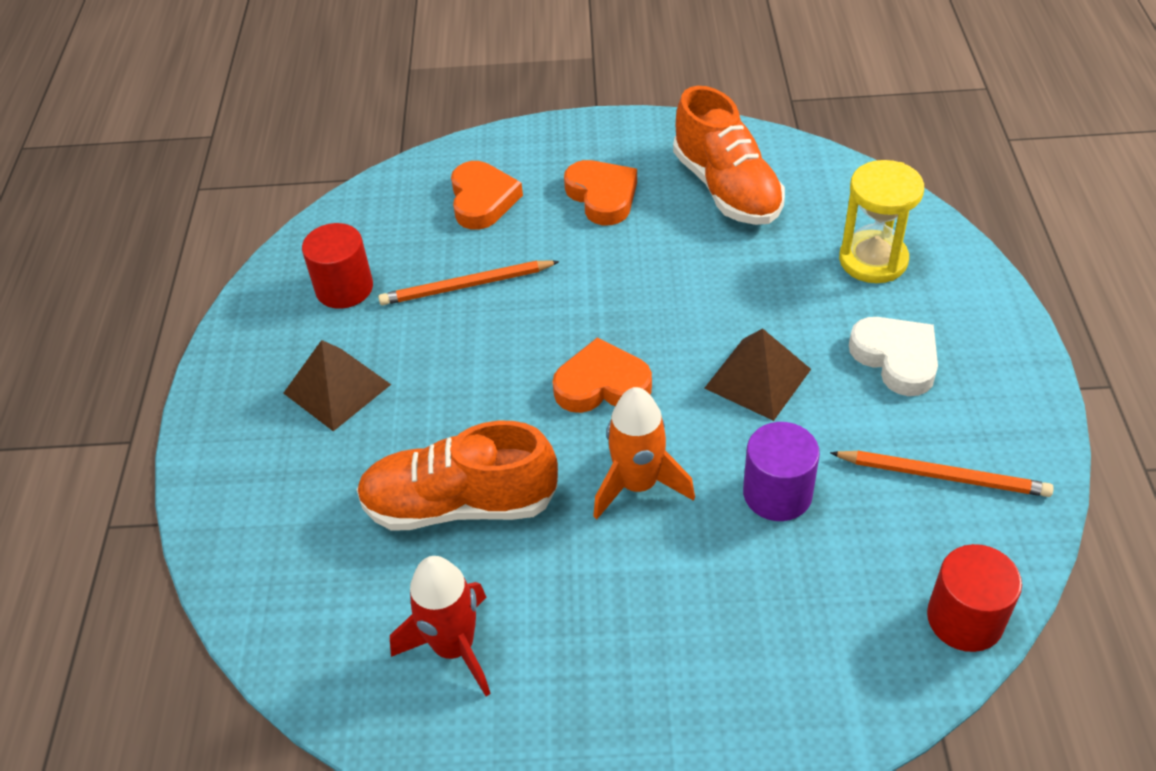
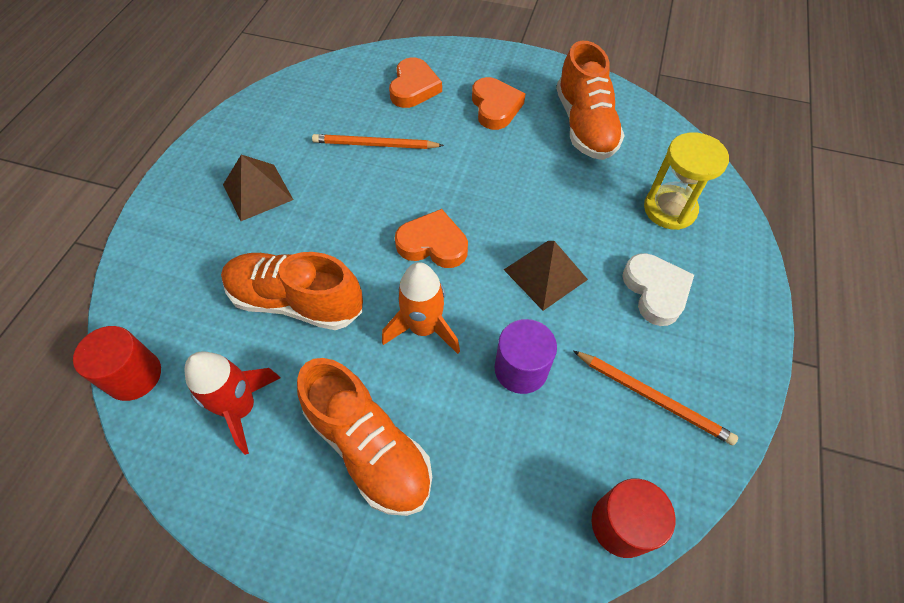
camera: 15 degrees right, 10 degrees up
red cylinder [302,223,373,309] -> red cylinder moved to [73,326,161,401]
none -> orange shoe [297,358,432,516]

